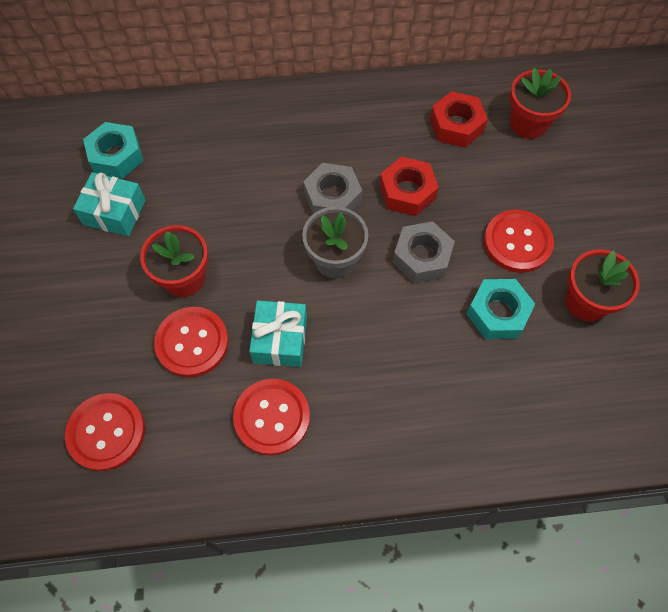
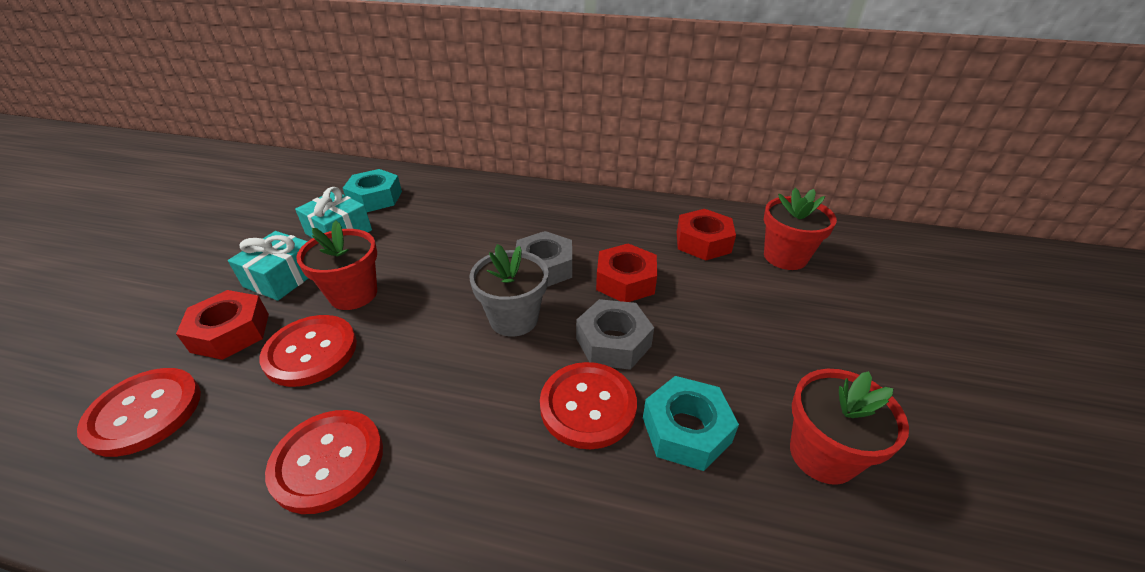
camera: 20 degrees right, 25 degrees down
turquoise gift [249,301,307,367] -> turquoise gift moved to [228,231,309,301]
red button [484,210,554,273] -> red button moved to [540,362,637,449]
none -> red nut [176,290,269,360]

